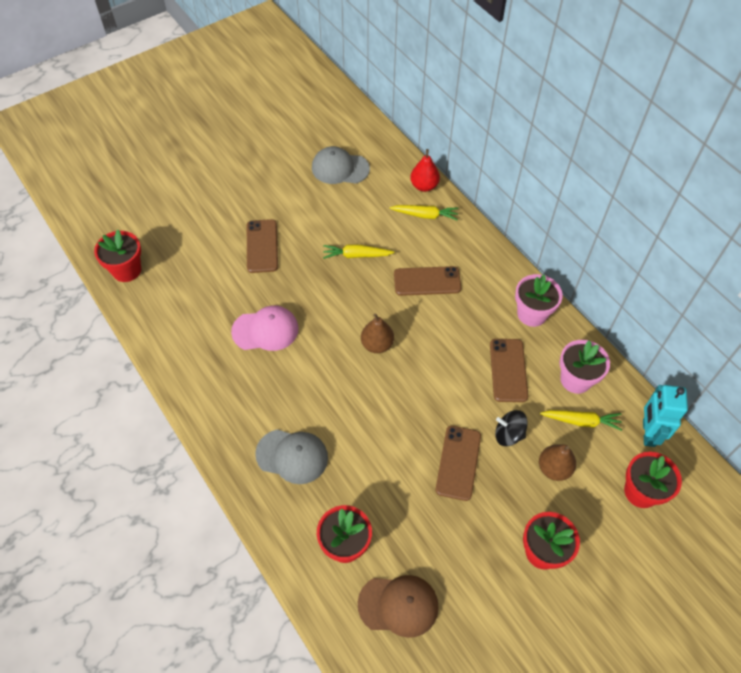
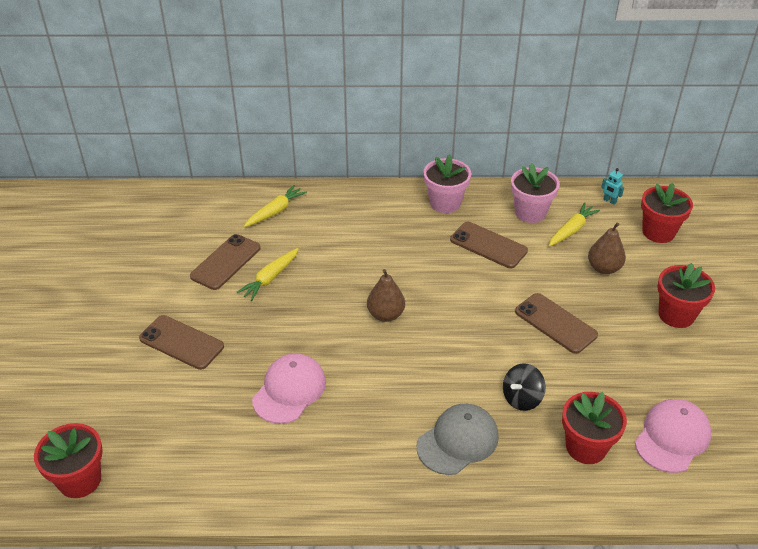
camera: 55 degrees left, 15 degrees down
grey cap [312,146,370,184] -> none
brown cap [358,575,439,638] -> pink cap [635,399,711,473]
brown phone [394,266,461,296] -> brown phone moved to [190,234,261,290]
red pear [410,149,440,192] -> none
black spinning top [495,410,528,446] -> black spinning top moved to [503,363,546,411]
turquoise robot [643,385,688,447] -> turquoise robot [601,168,624,205], size x0.45

